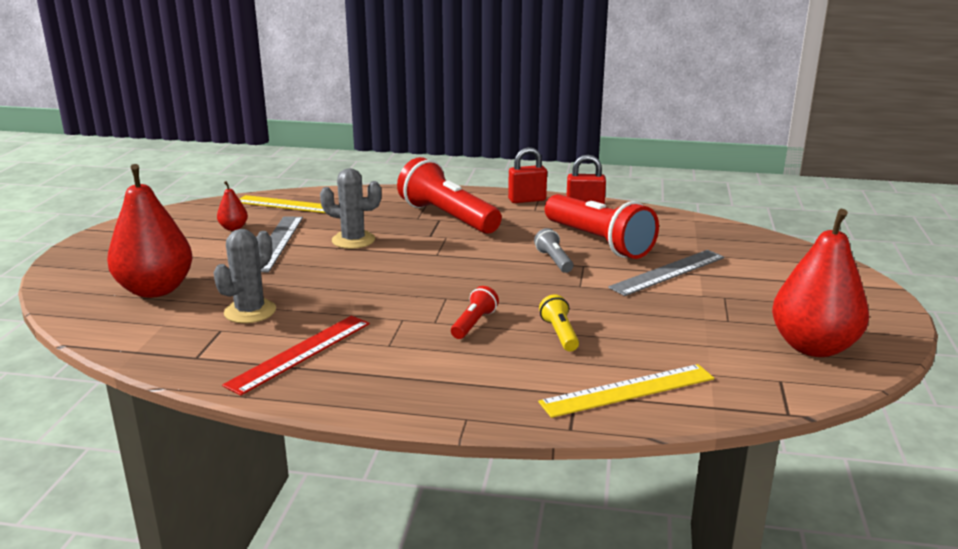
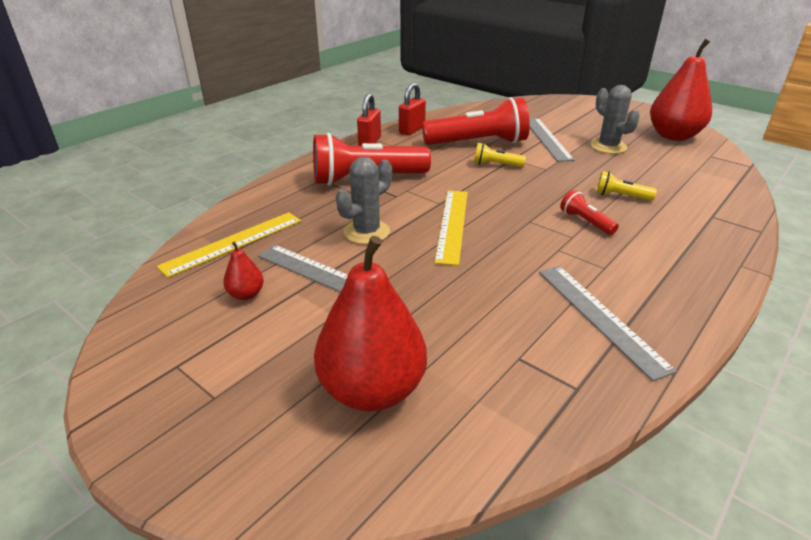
camera: 60 degrees left, 10 degrees up
grey cactus [213,229,276,323] -> grey cactus moved to [590,85,640,154]
red ruler [222,316,370,396] -> grey ruler [539,266,677,381]
grey flashlight [534,228,573,273] -> yellow flashlight [474,143,526,167]
yellow ruler [538,364,714,418] -> yellow ruler moved to [434,190,468,266]

